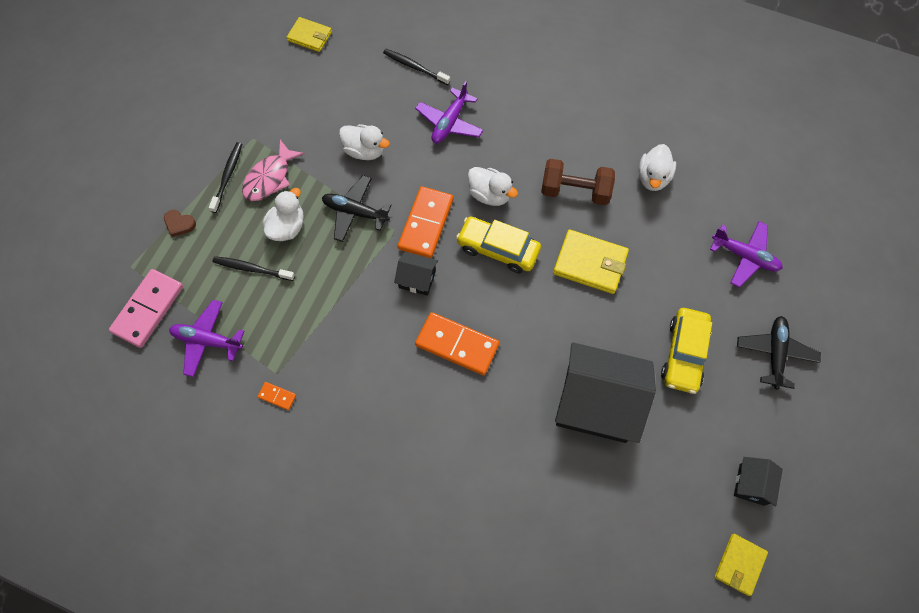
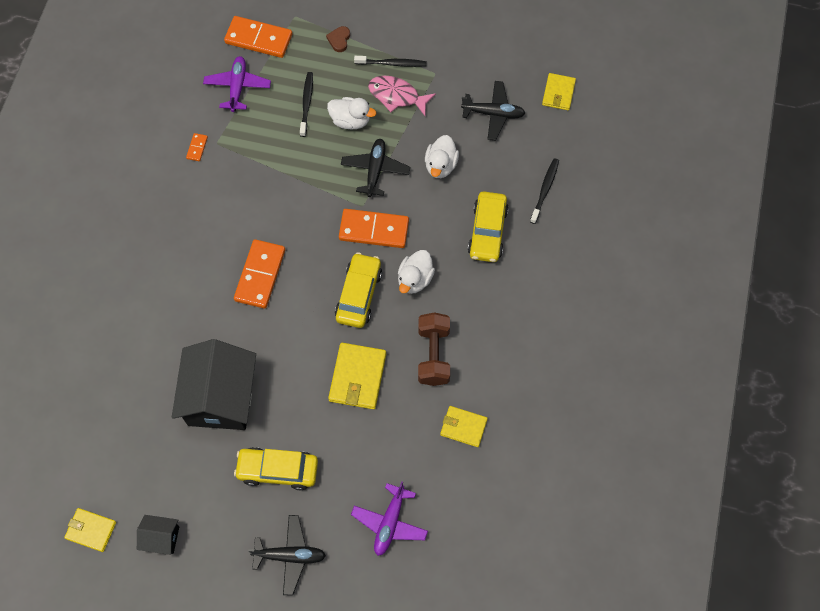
camera: 80 degrees right, 0 degrees up
pink domino [109,269,183,348] -> orange domino [224,16,292,58]
black house [394,252,438,296] -> none
purple plane [415,81,484,143] -> yellow car [468,191,509,262]
white duck [638,144,676,191] -> yellow wallet [440,406,488,447]
none -> black plane [461,81,525,141]

